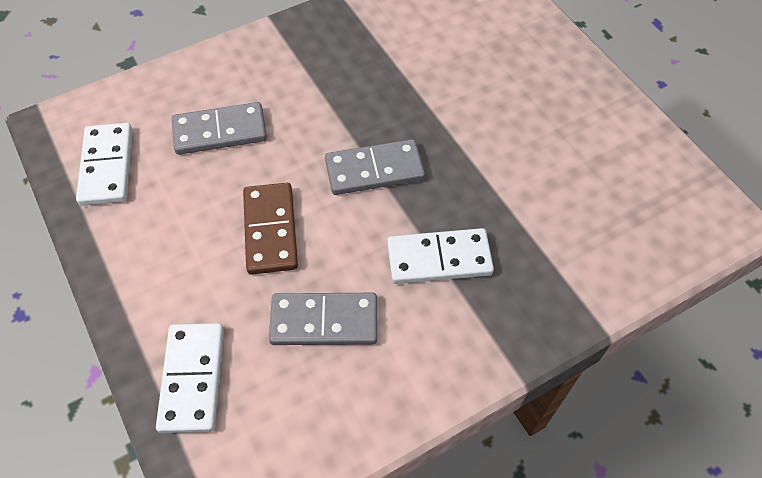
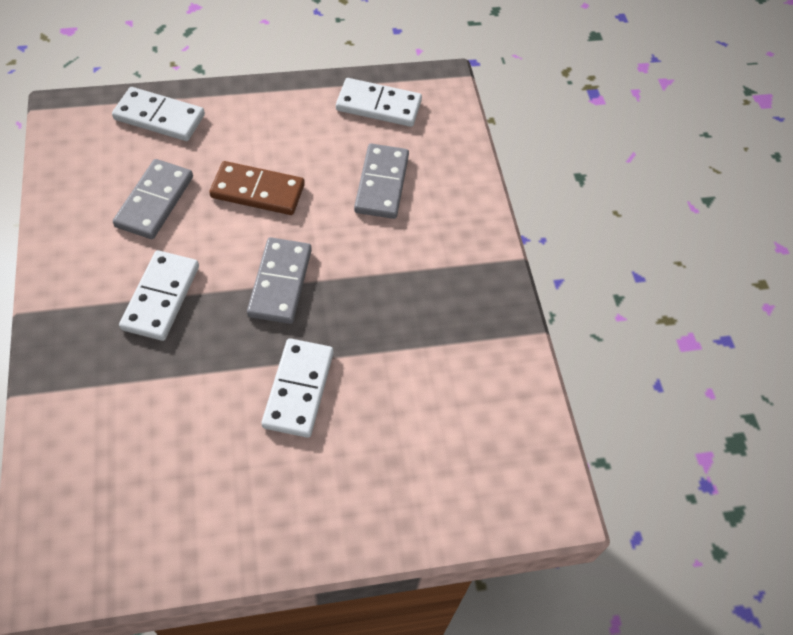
camera: 105 degrees right, 0 degrees up
none -> white domino [261,338,334,438]

